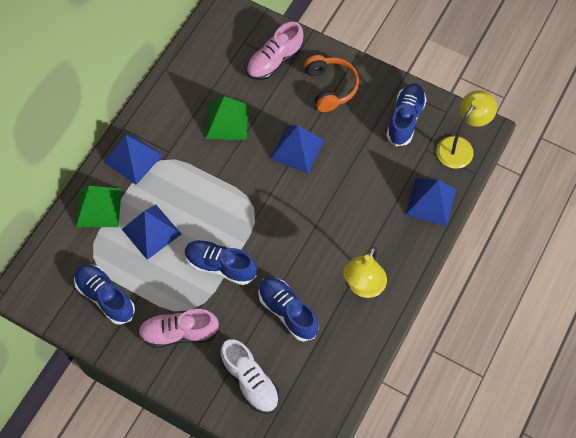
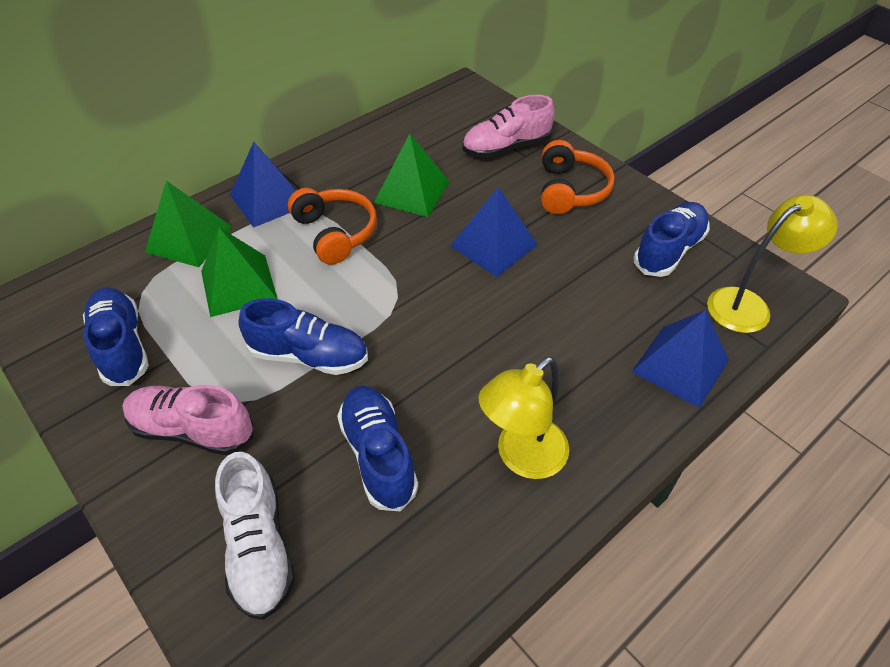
camera: 20 degrees right, 15 degrees down
blue pyramid [122,205,181,260] -> green pyramid [201,227,277,317]
blue shoe [184,240,257,285] -> blue shoe turned 150 degrees clockwise [238,298,368,375]
none -> orange headphones [288,188,377,265]

